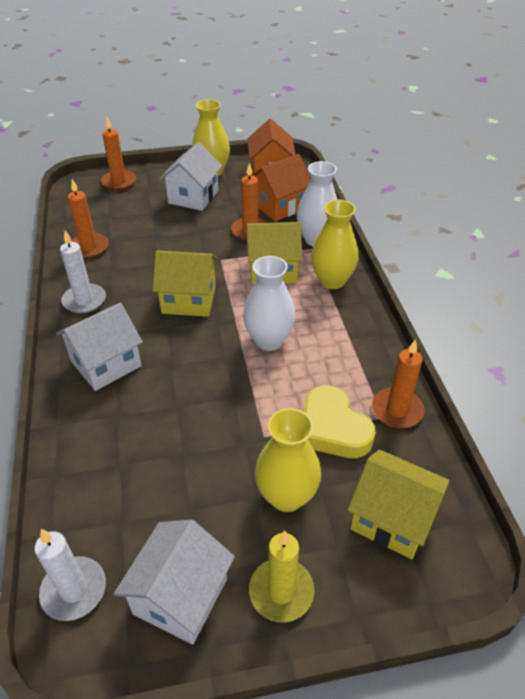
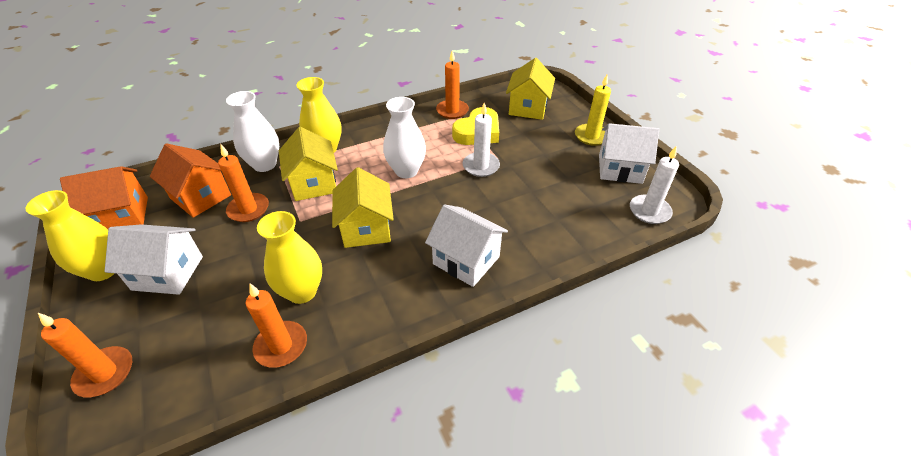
camera: 105 degrees left, 0 degrees up
white candle [60,231,106,314] -> white candle moved to [463,103,500,177]
yellow vase [255,408,321,512] -> yellow vase moved to [257,211,322,304]

